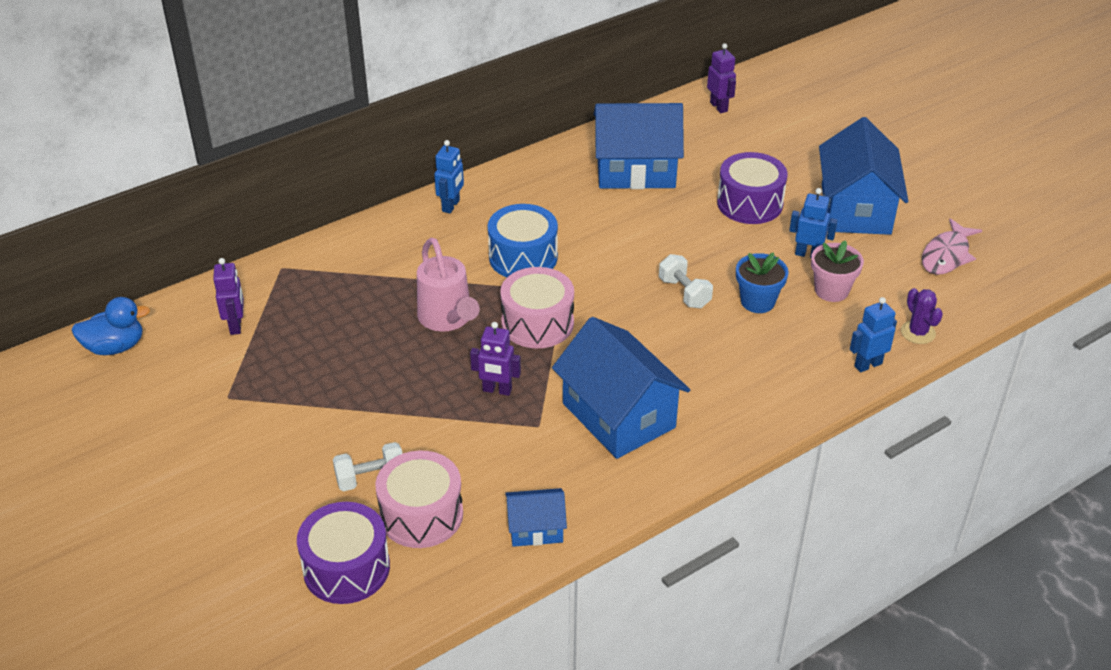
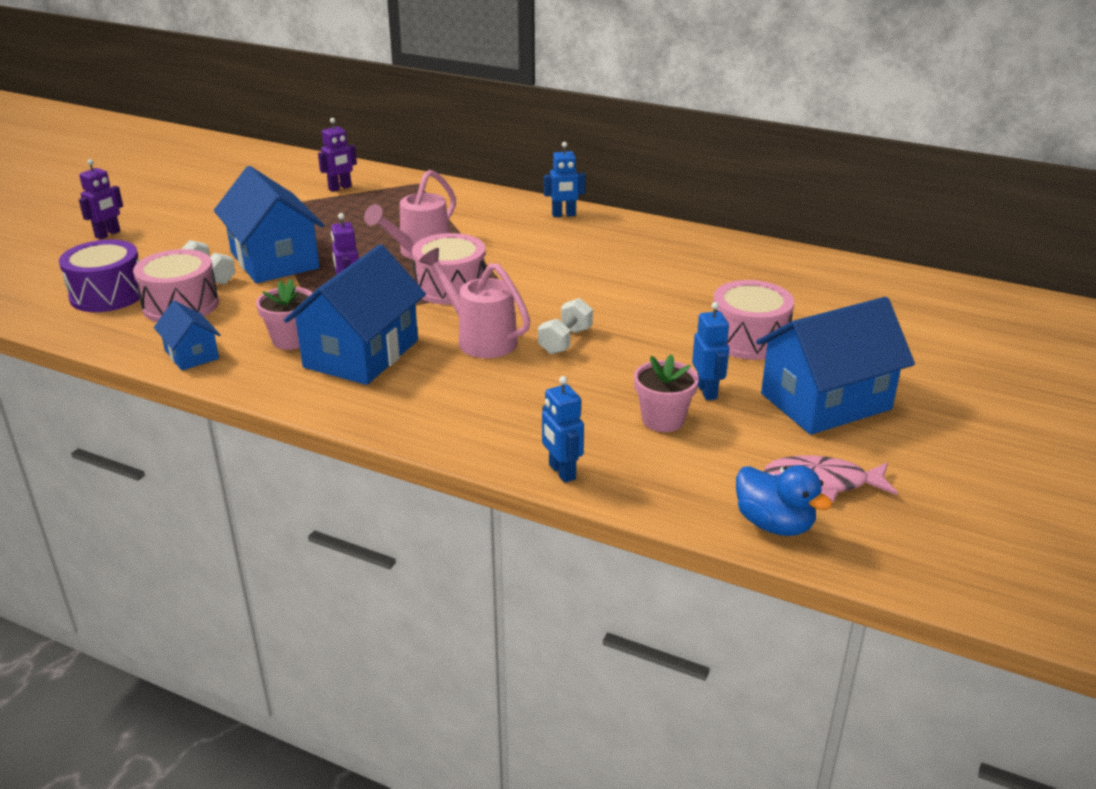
camera: 60 degrees right, 10 degrees down
blue duck [72,297,150,355] -> blue duck moved to [736,465,833,536]
blue drum [488,204,558,277] -> none
blue house [594,103,684,189] -> blue house moved to [214,166,324,283]
purple robot [707,43,736,113] -> purple robot moved to [79,159,123,239]
purple drum [717,152,788,224] -> pink drum [713,280,794,360]
blue flower pot [736,252,788,313] -> none
blue robot [850,297,897,372] -> blue robot turned 150 degrees counterclockwise [542,376,584,483]
purple cactus [901,288,943,344] -> none
none -> pink flower pot [256,279,312,350]
none -> pink watering can [419,248,530,358]

